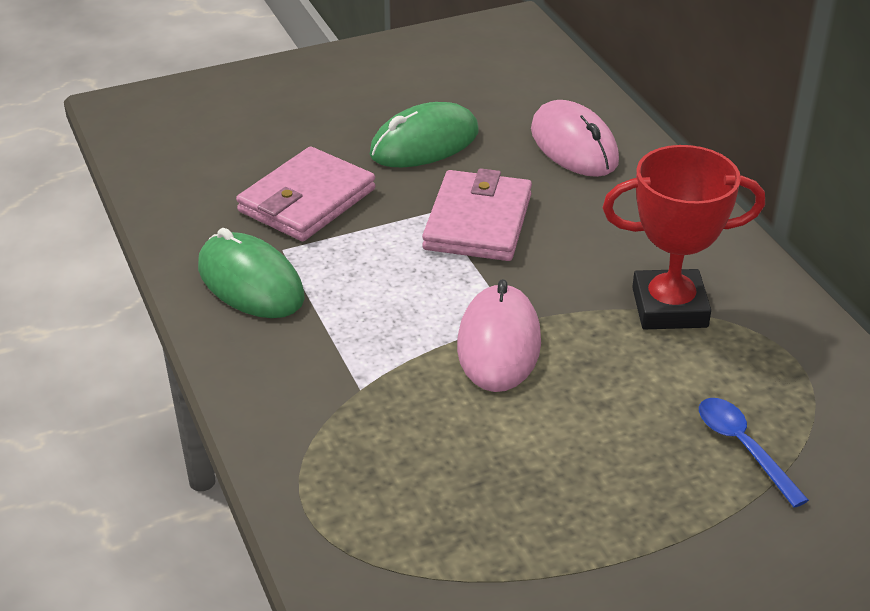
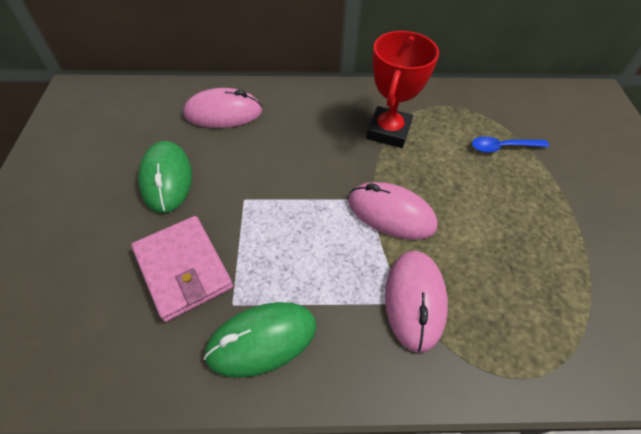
camera: 70 degrees left, 15 degrees up
pink wallet [422,168,532,261] -> none
none -> pink mouse [385,251,448,353]

